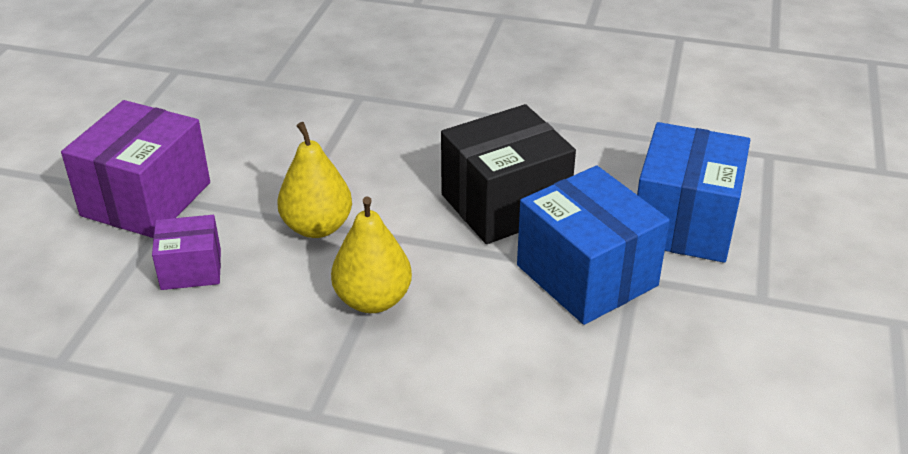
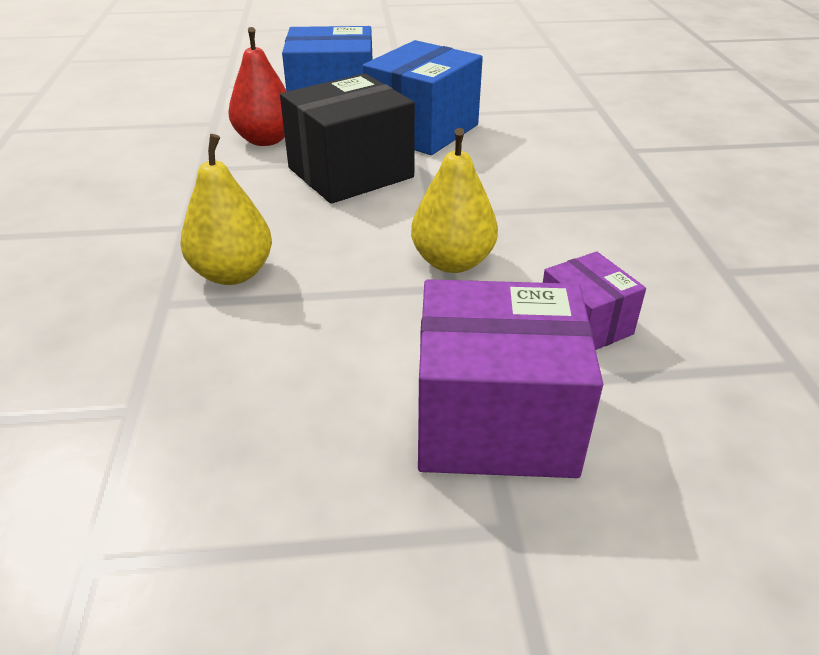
camera: 110 degrees left, 0 degrees up
yellow pear [331,196,412,313] -> yellow pear moved to [180,134,272,285]
black box [441,104,576,244] -> black box turned 75 degrees counterclockwise [280,74,415,204]
none -> red pear [228,27,287,146]

